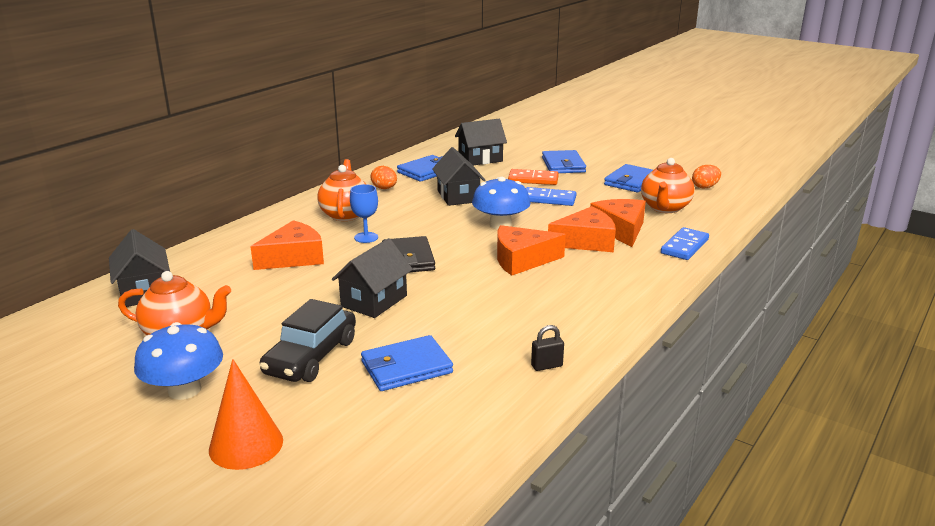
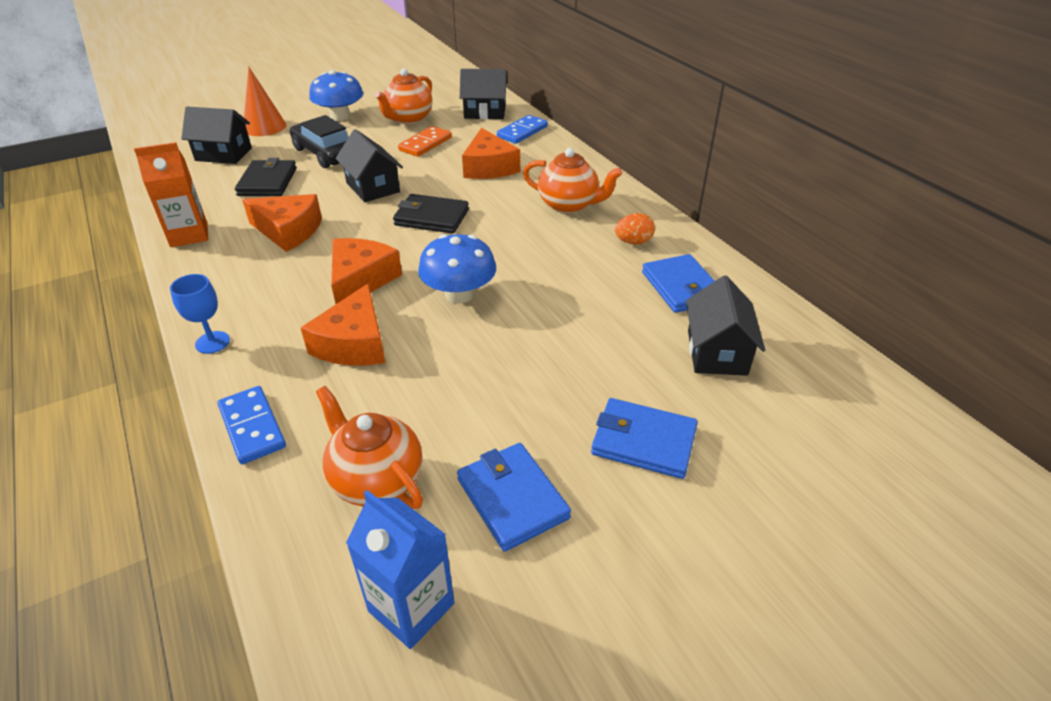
camera: 115 degrees right, 15 degrees up
blue goblet [350,184,378,243] -> blue goblet moved to [170,274,230,354]
blue wallet [361,335,453,391] -> black wallet [235,158,297,196]
black house [432,147,485,206] -> black house moved to [181,107,252,164]
orange domino [508,169,559,185] -> orange domino moved to [398,126,452,157]
blue domino [526,187,577,206] -> blue domino moved to [497,115,548,144]
black padlock [531,325,564,371] -> orange carton [134,142,208,247]
orange cheese [590,199,646,247] -> orange cheese moved to [242,194,322,252]
orange egg [692,165,721,188] -> blue carton [346,490,454,649]

